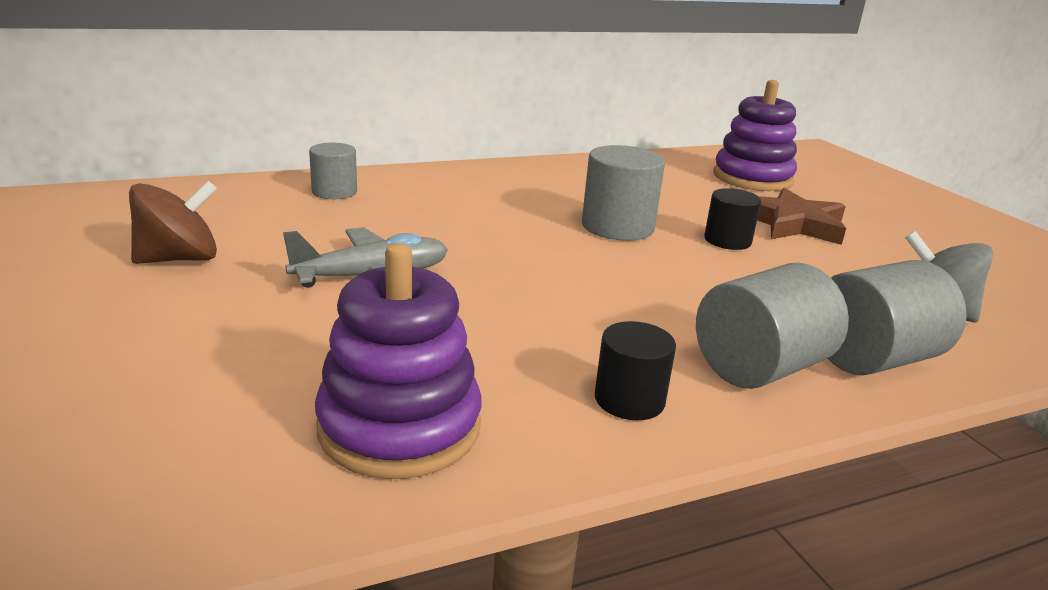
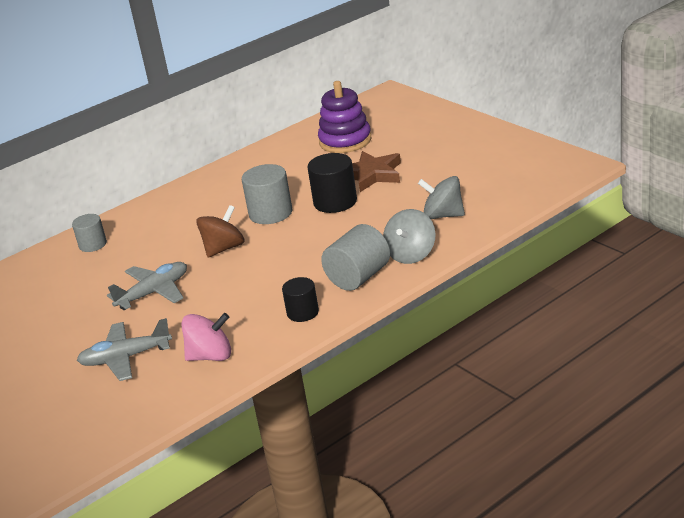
camera: 10 degrees left, 5 degrees up
brown spinning top [129,181,217,264] -> brown spinning top moved to [196,205,245,258]
purple stacking toy [315,243,482,479] -> pink spinning top [182,313,231,361]
black cylinder [704,188,761,250] -> black cylinder [307,153,357,213], size x1.58
grey cylinder [828,260,967,375] -> grey spinning top [383,209,436,264]
none -> grey plane [77,318,172,381]

